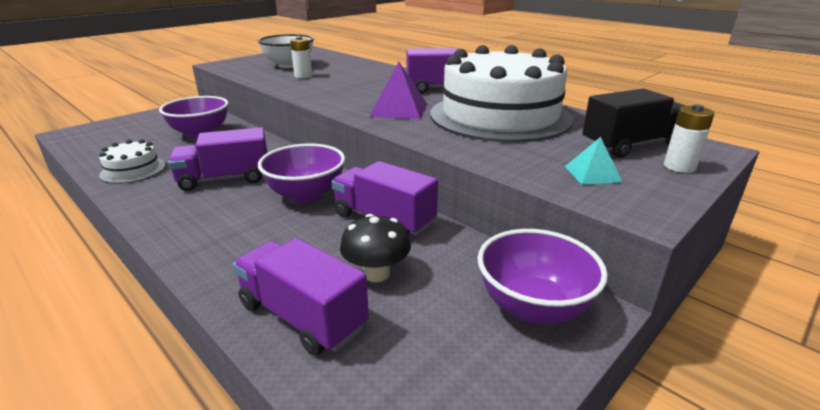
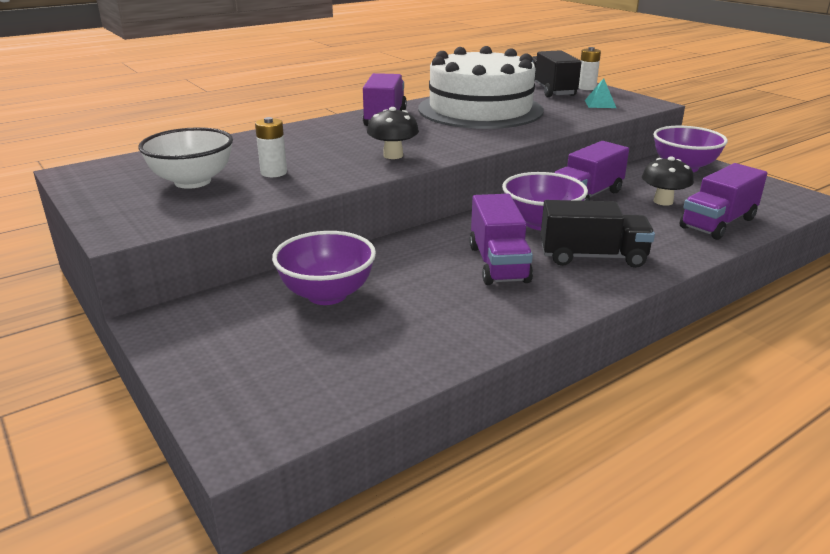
camera: 80 degrees left, 0 degrees up
white cake [99,139,165,184] -> none
purple pyramid [369,62,427,120] -> none
none -> black mushroom [367,107,419,159]
none -> black truck [541,200,655,268]

